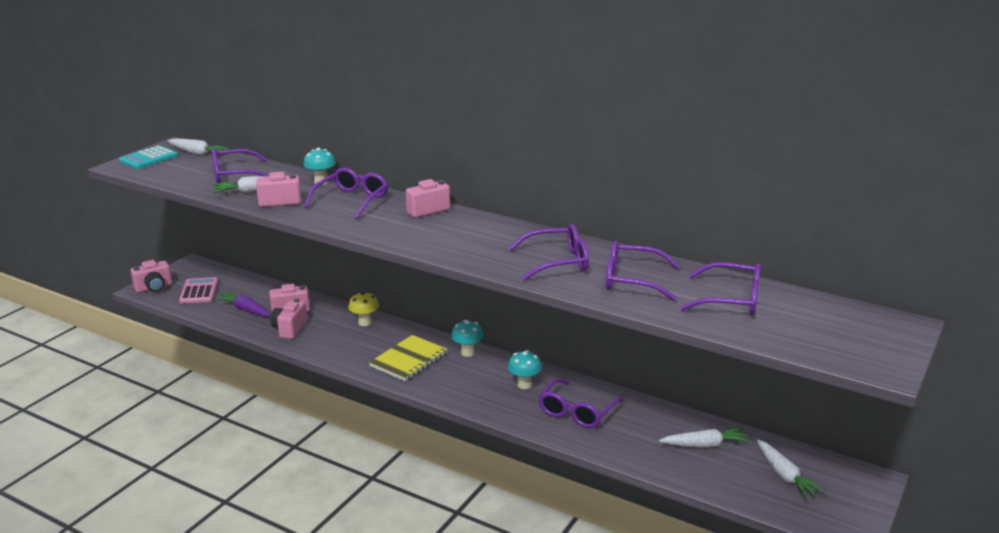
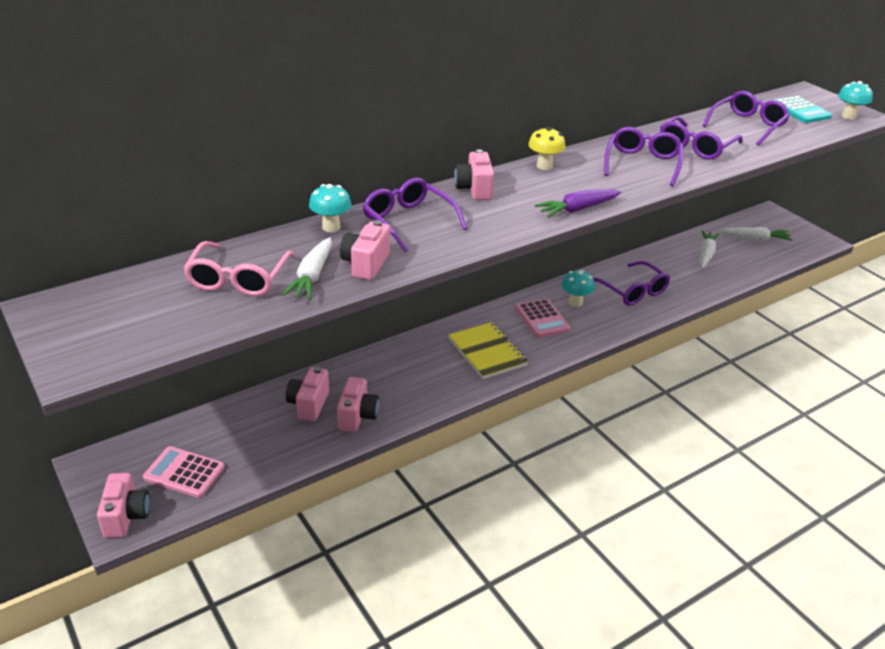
camera: 65 degrees left, 10 degrees up
turquoise calculator [119,145,178,169] -> turquoise calculator moved to [775,96,832,123]
white carrot [168,139,230,155] -> none
purple glasses [212,148,269,183] -> pink glasses [183,241,294,296]
purple carrot [215,291,271,317] -> purple carrot moved to [535,189,621,217]
pink camera [270,298,307,339] -> pink camera turned 120 degrees counterclockwise [337,377,379,432]
yellow mushroom [348,291,379,326] -> yellow mushroom moved to [528,127,565,170]
turquoise mushroom [451,320,484,357] -> turquoise mushroom moved to [838,81,873,120]
none -> pink calculator [515,299,570,338]

